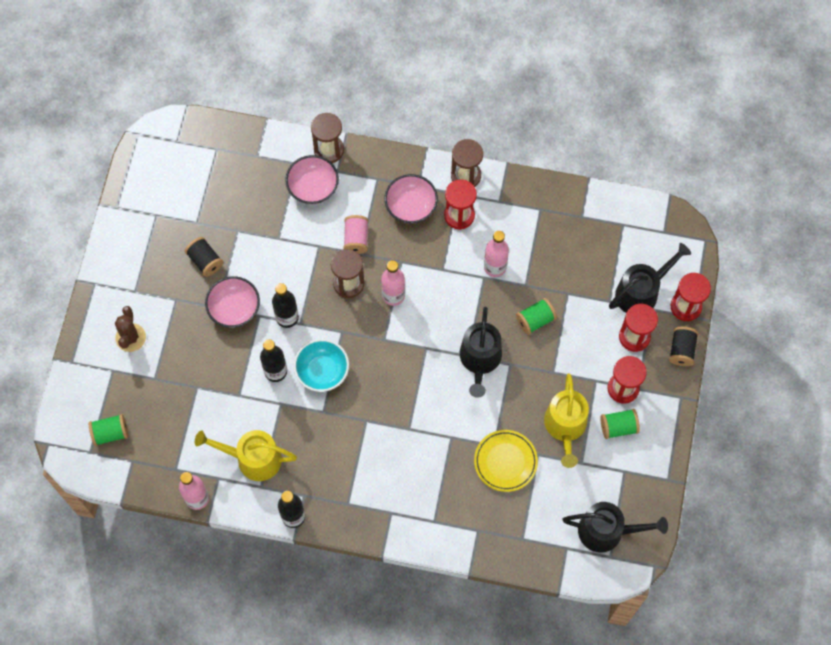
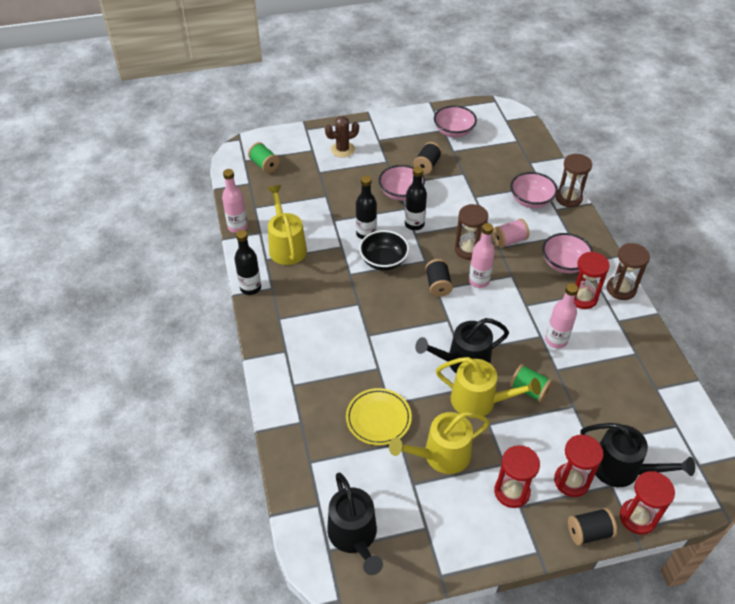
camera: 65 degrees right, 20 degrees down
turquoise bowl [294,339,349,392] -> black bowl [359,230,409,271]
green spool [600,409,640,439] -> none
none -> black spool [425,259,453,297]
none -> pink bowl [434,106,477,138]
none -> yellow watering can [436,357,541,418]

